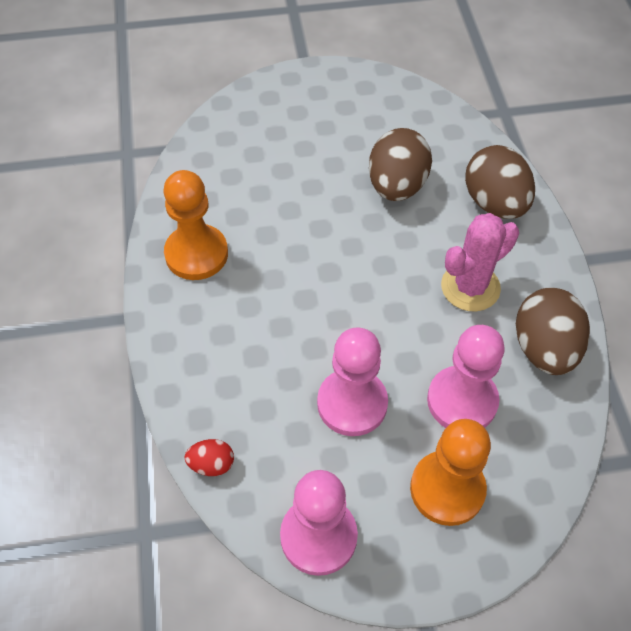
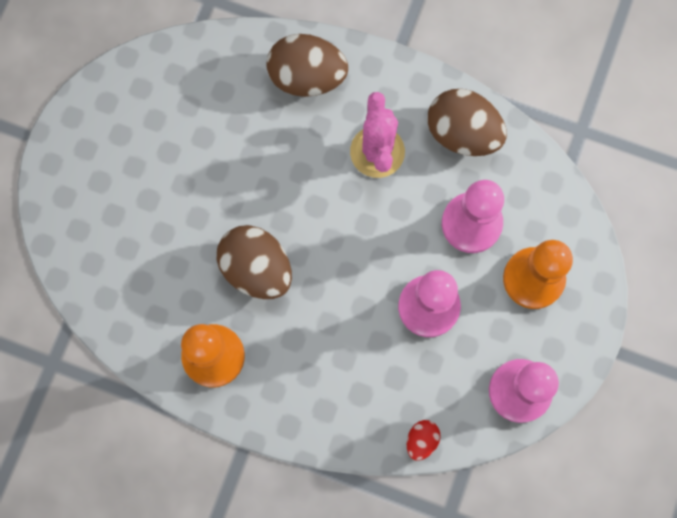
camera: 60 degrees left, 20 degrees up
brown egg [369,128,432,201] -> brown egg moved to [217,225,292,299]

